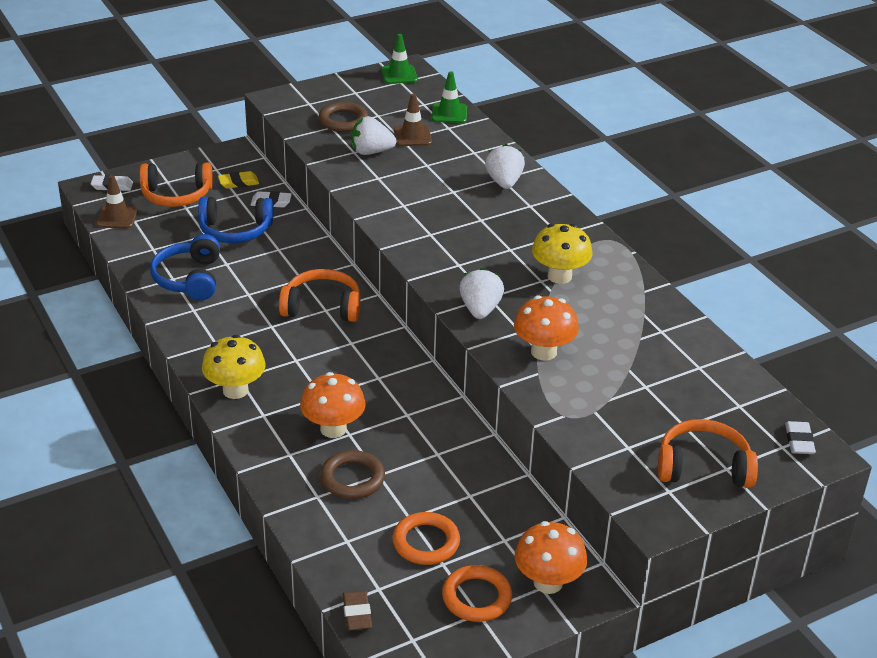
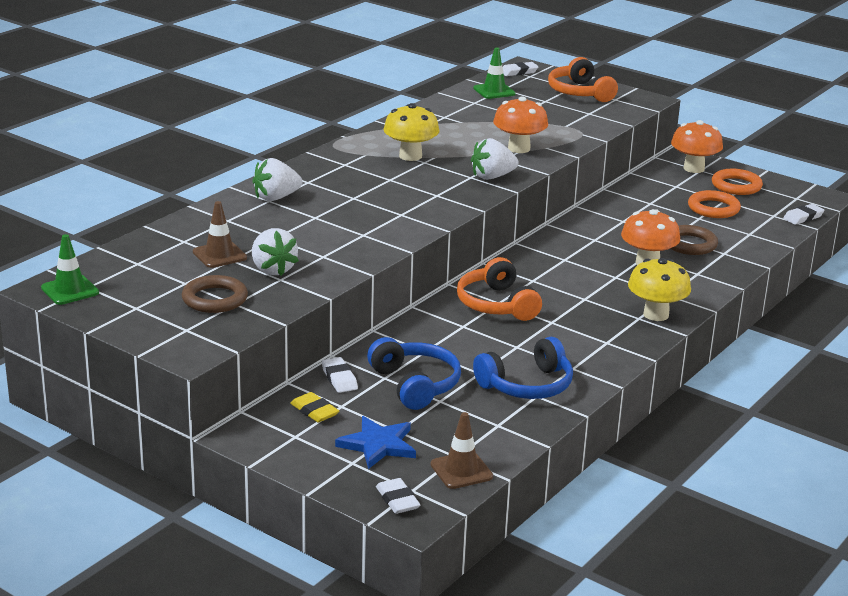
camera: 115 degrees left, 10 degrees down
orange headphones [139,163,213,207] -> blue star [335,416,416,469]
brown eraser [342,590,372,631] -> white eraser [783,204,824,225]
green traffic cone [432,71,467,123] -> green traffic cone moved to [473,48,516,99]

